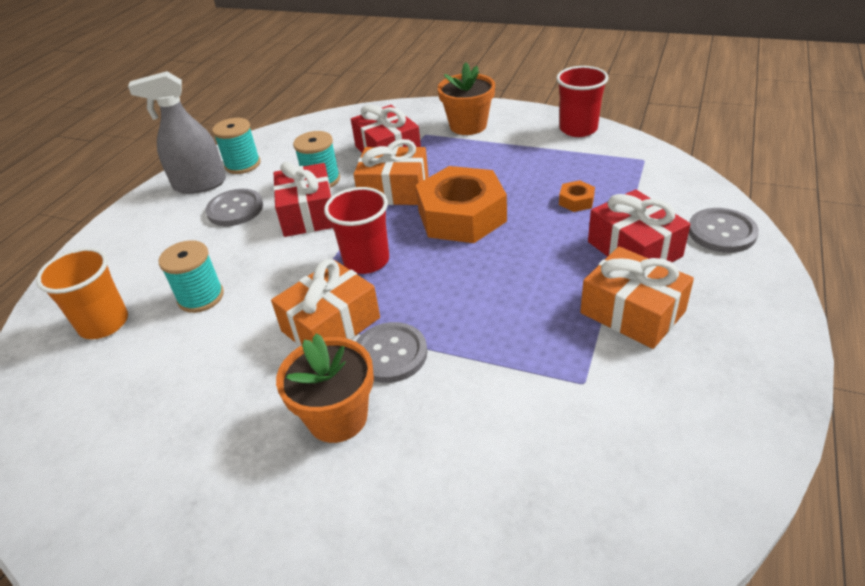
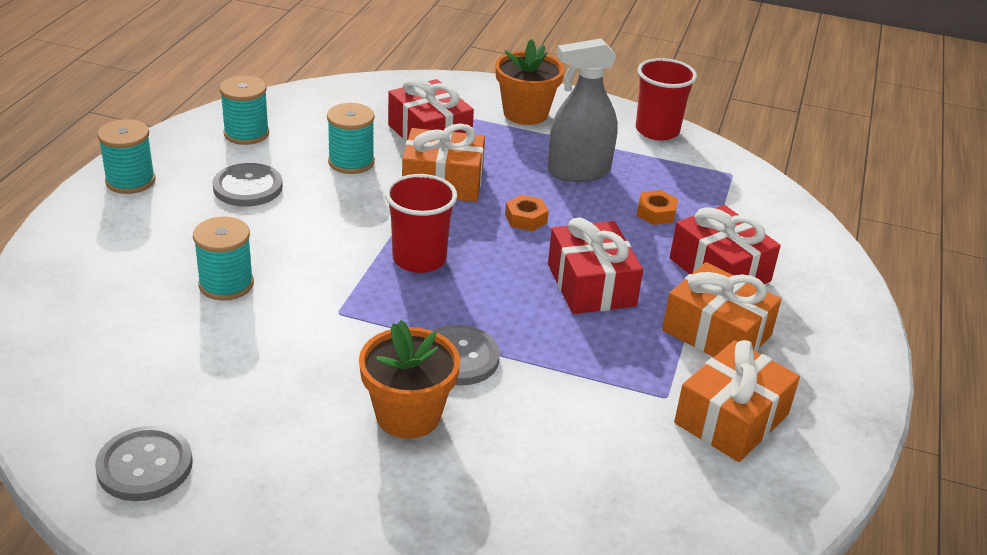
camera: 10 degrees left, 5 degrees down
orange cup [36,248,128,339] -> none
grey spray bottle [128,71,226,194] -> grey spray bottle moved to [547,38,618,182]
orange gift [271,259,380,347] -> orange gift moved to [674,340,800,462]
red gift [273,161,333,237] -> red gift moved to [548,217,643,314]
orange nut [416,166,507,243] -> orange nut [505,195,549,231], size x0.41
grey button [689,208,759,253] -> grey button moved to [95,426,193,501]
none -> turquoise spool [97,119,155,194]

